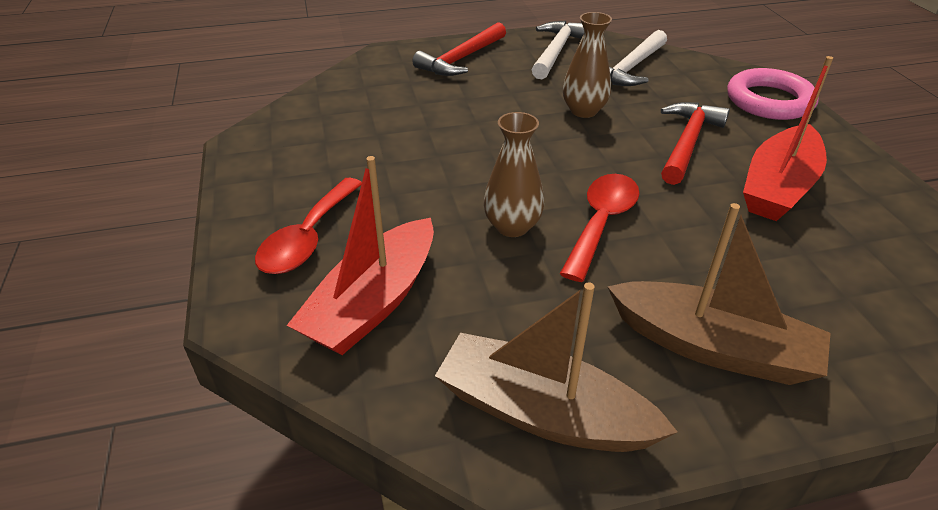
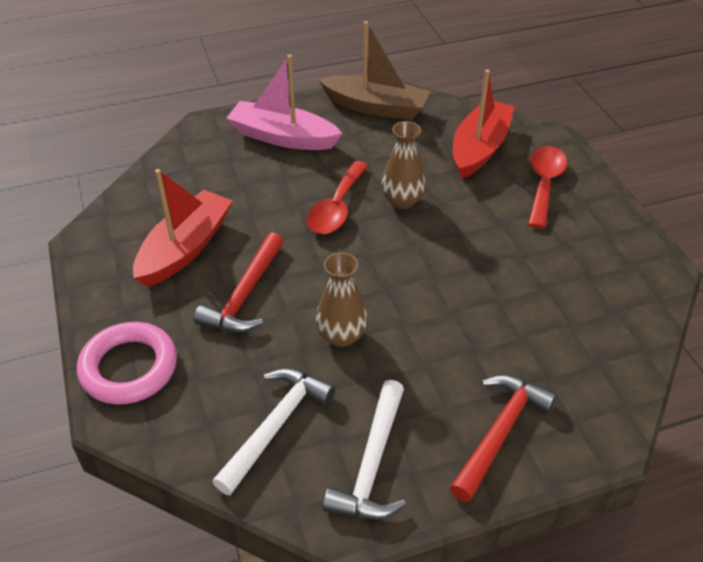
camera: 175 degrees right, 5 degrees up
brown boat [607,203,831,385] -> pink boat [227,55,342,150]

